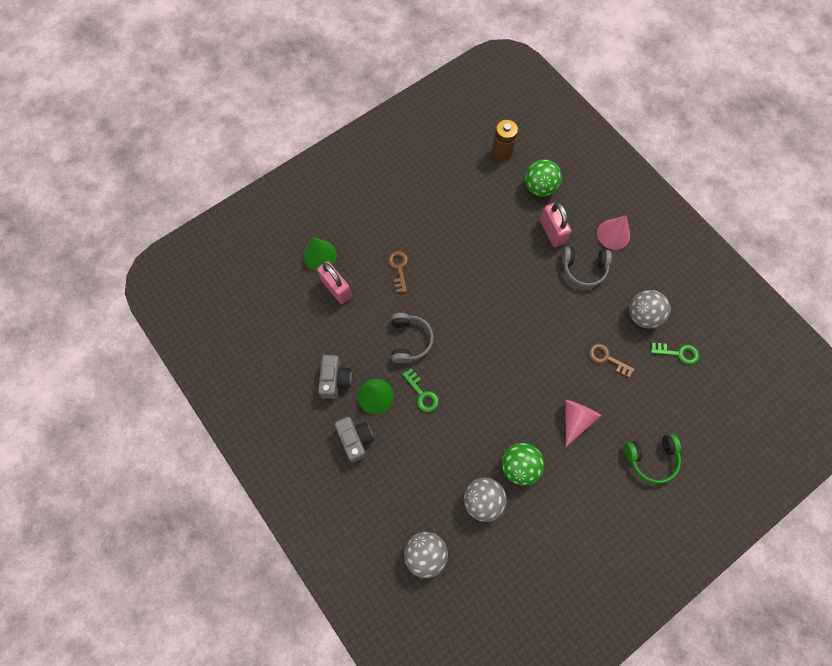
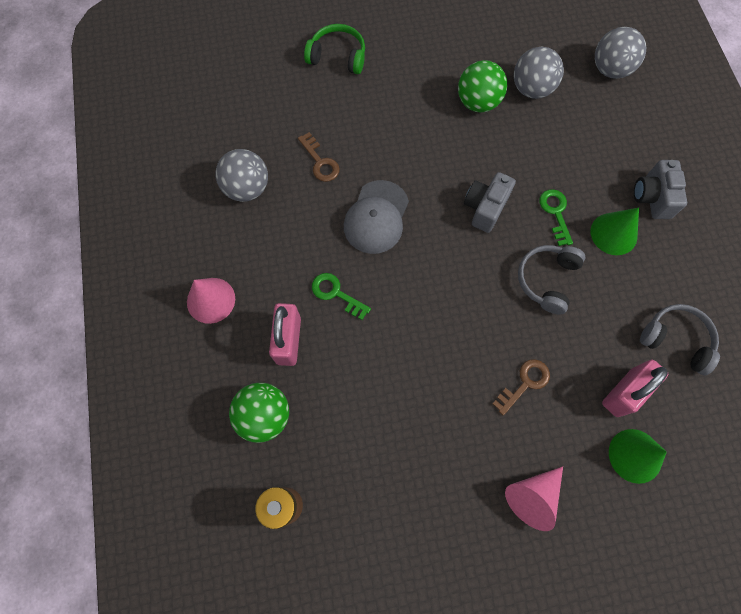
camera: 155 degrees left, 0 degrees up
pink padlock [317,261,352,304] -> pink padlock turned 60 degrees clockwise [602,360,668,417]
grey camera [318,355,352,399] -> grey camera moved to [464,172,516,233]
brown key [388,251,408,293] -> brown key turned 150 degrees counterclockwise [492,359,550,416]
grey headphones [562,247,612,287] -> grey headphones moved to [640,304,720,375]
pink cone [566,400,601,447] -> pink cone moved to [505,466,563,531]
green key [651,343,699,365] -> green key moved to [312,273,371,320]
none -> grey cap [344,180,409,254]

